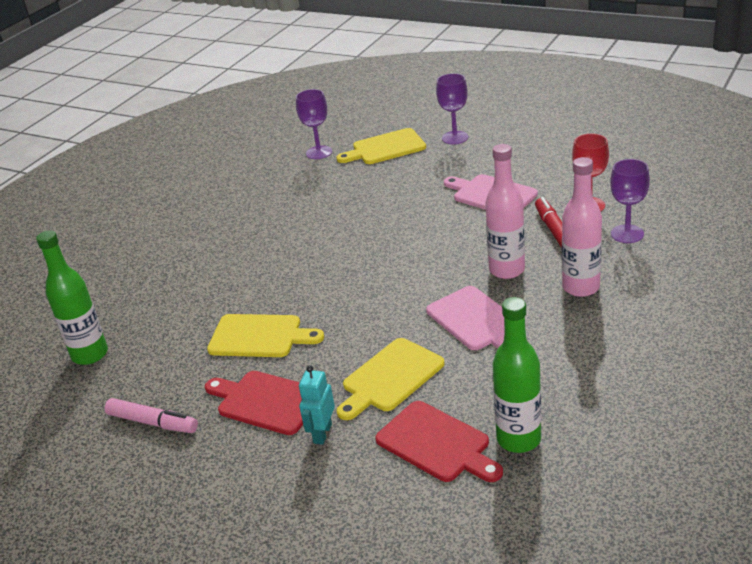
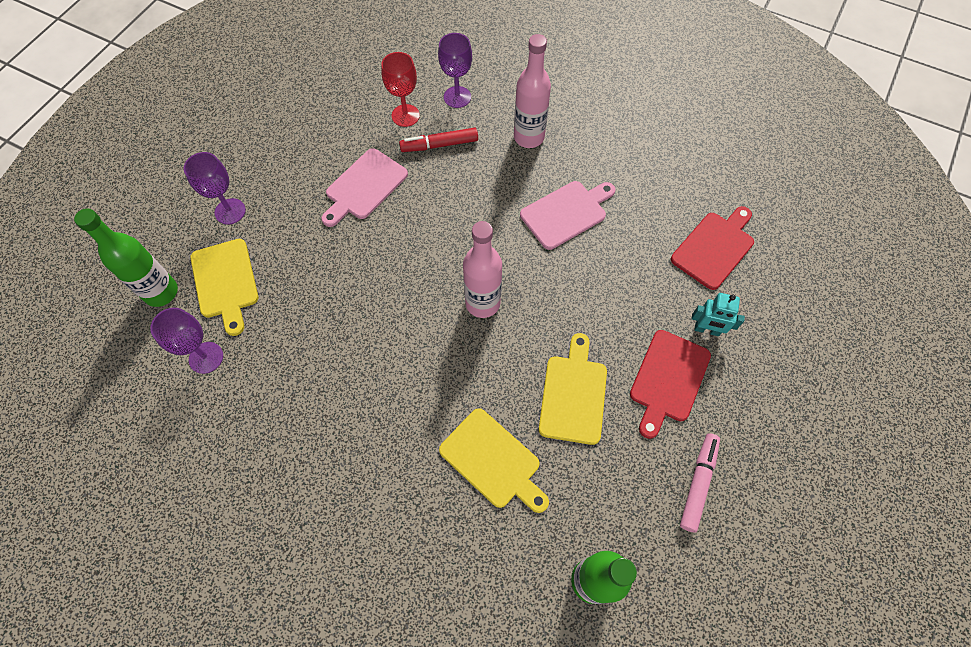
camera: 95 degrees left, 30 degrees up
yellow cutting board [337,338,445,420] -> yellow cutting board moved to [439,408,549,513]
pink bottle [485,144,525,279] -> pink bottle moved to [463,221,502,318]
green bottle [492,297,541,453] -> green bottle moved to [74,209,178,307]

